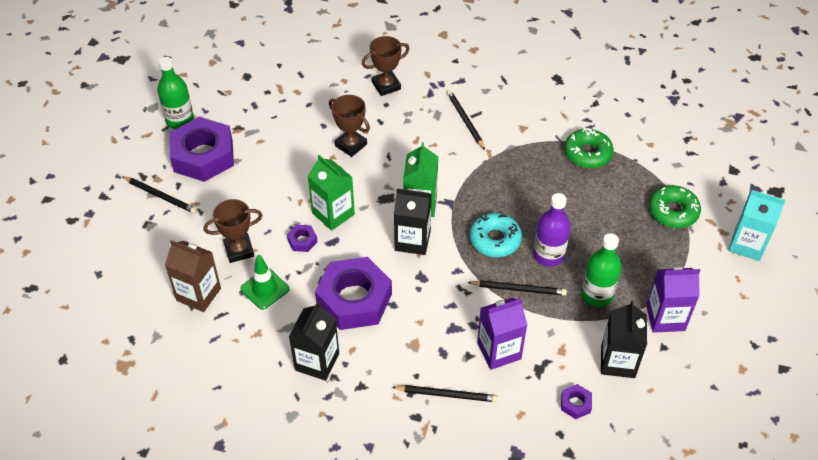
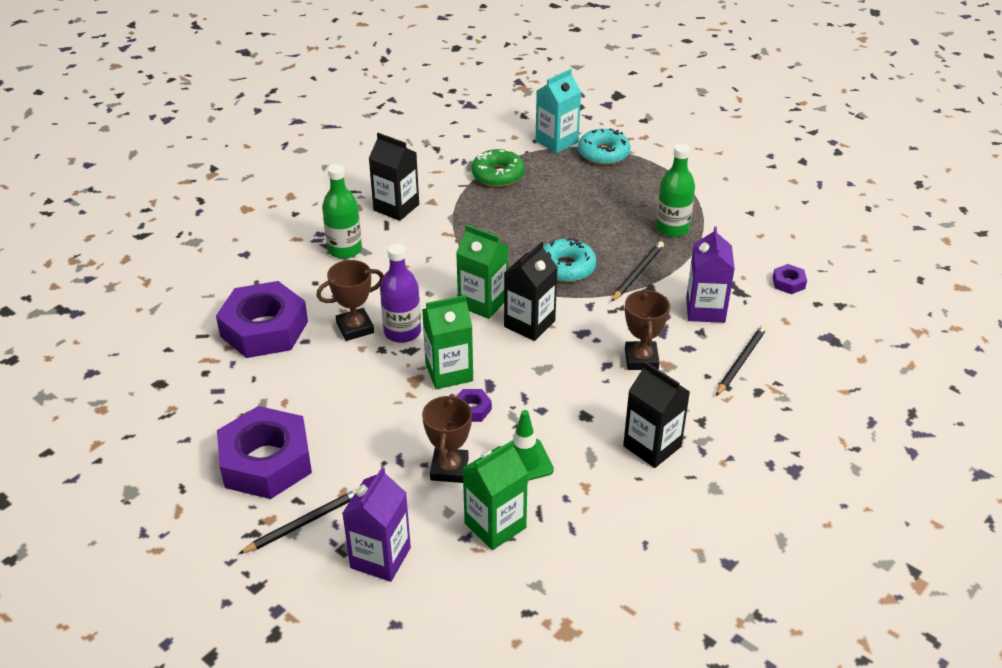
camera: 65 degrees left, 10 degrees down
green bottle [157,57,194,129] -> green bottle moved to [322,164,362,259]
brown carton [165,240,221,312] -> green carton [462,440,528,550]
purple nut [315,257,392,330] -> purple nut moved to [216,281,308,358]
brown trophy [362,36,409,96] -> brown trophy moved to [625,289,670,370]
black pencil [447,90,485,150] -> none
purple bottle [533,193,571,267] -> purple bottle moved to [380,243,421,343]
black carton [601,301,647,378] -> black carton moved to [368,133,419,221]
purple carton [646,267,700,333] -> purple carton moved to [342,467,411,582]
green donut [649,185,701,228] -> turquoise donut [578,128,631,165]
turquoise carton [729,190,785,261] -> turquoise carton moved to [535,69,581,153]

